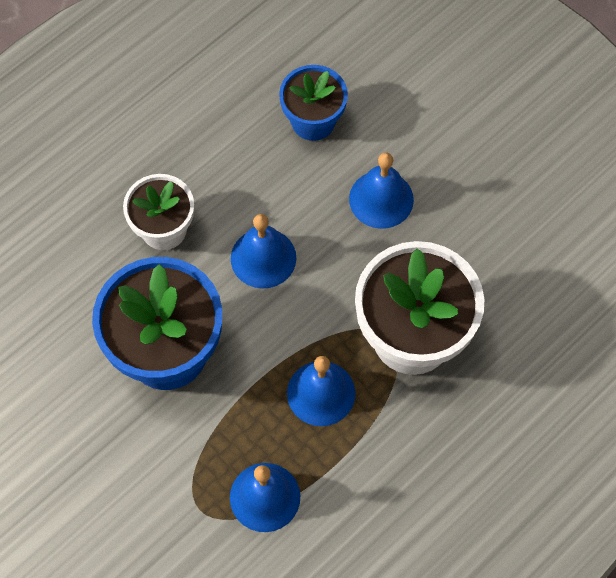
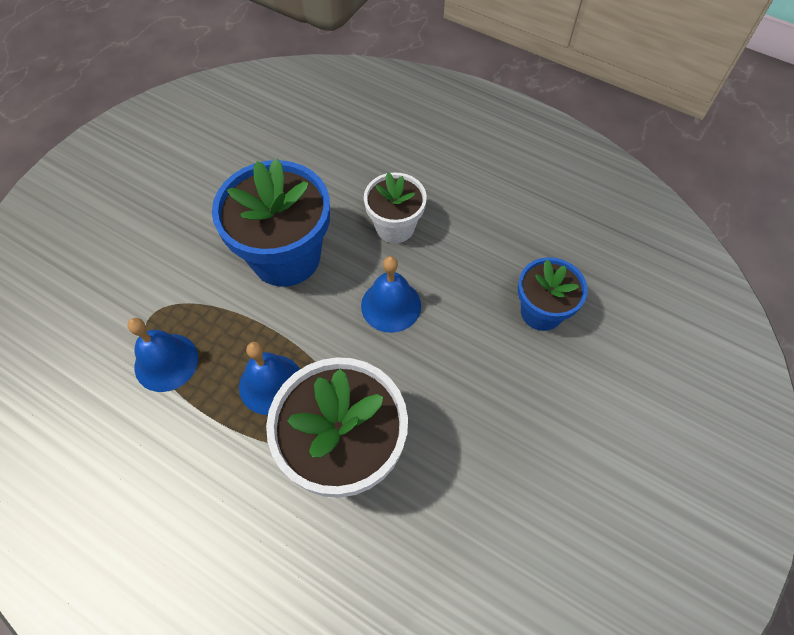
camera: 75 degrees right, 5 degrees down
blue bell [349,152,414,229] -> none

